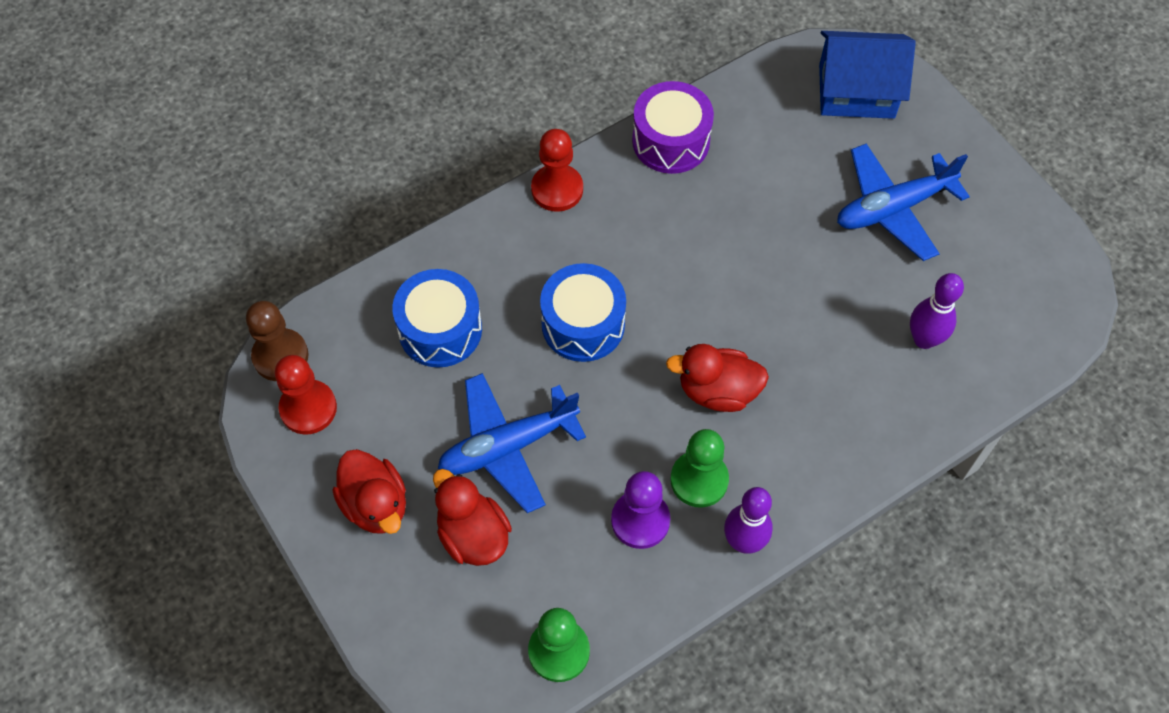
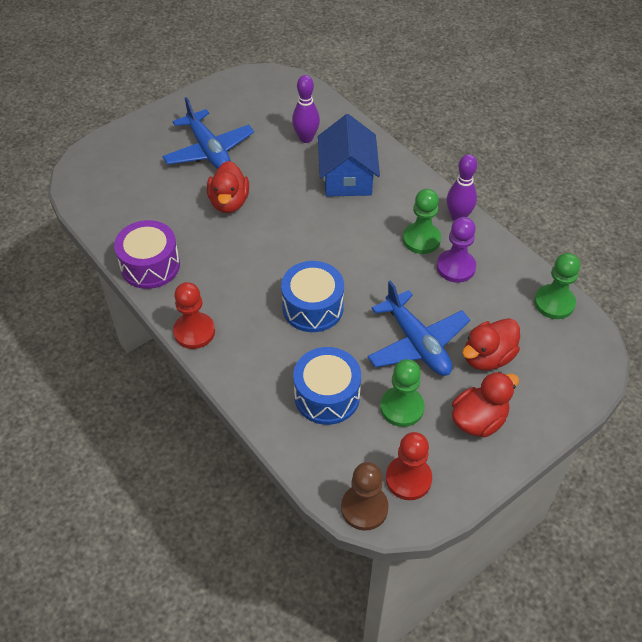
camera: 95 degrees left, 10 degrees down
red duck [666,344,769,412] -> red duck moved to [207,161,249,213]
blue house [819,31,916,119] -> blue house moved to [318,114,380,197]
none -> green pawn [380,359,424,427]

